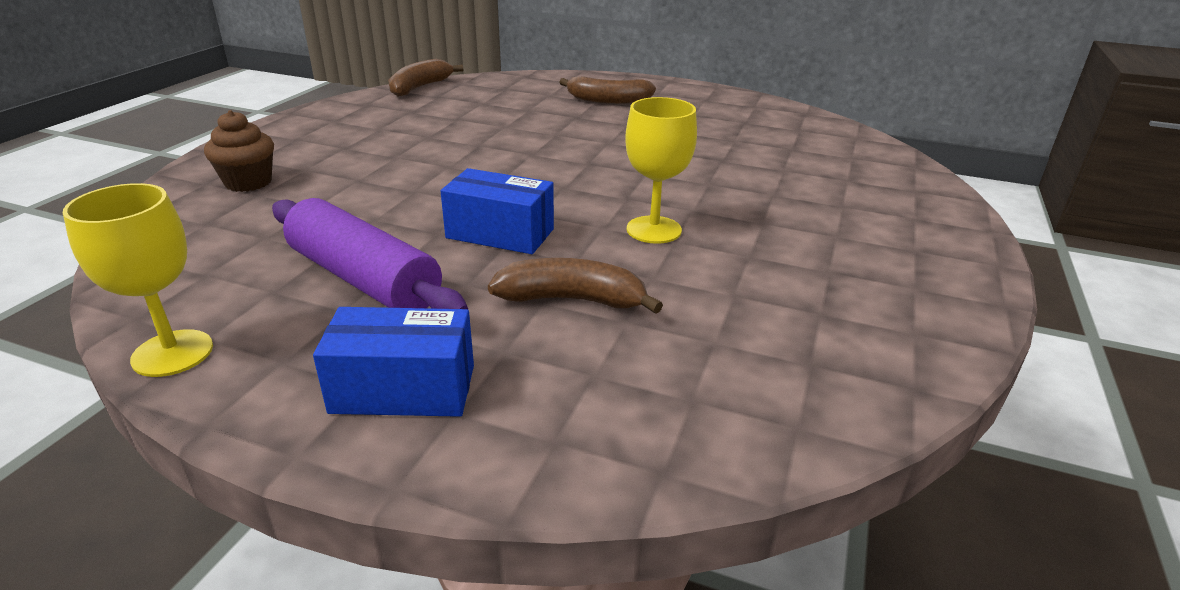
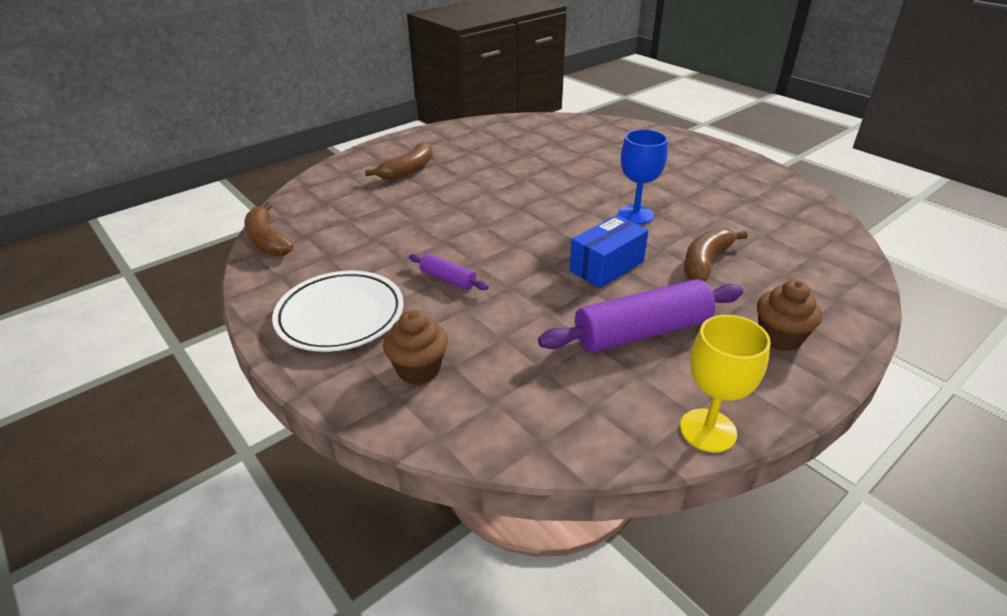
camera: 60 degrees left, 5 degrees up
blue box [313,307,474,417] -> brown cupcake [757,280,822,351]
yellow goblet [625,97,697,244] -> blue goblet [618,129,668,224]
none -> white plate [272,271,404,352]
none -> purple rolling pin [409,254,489,290]

